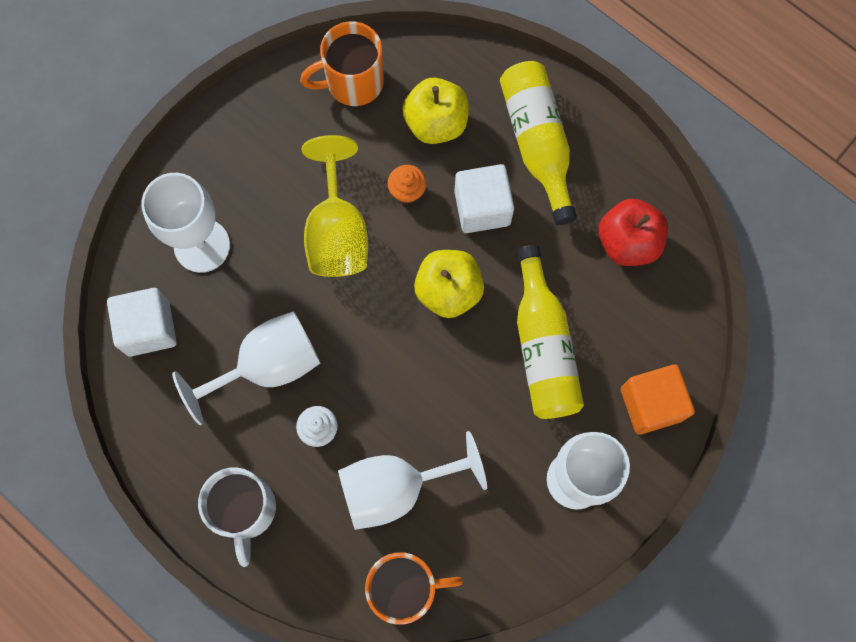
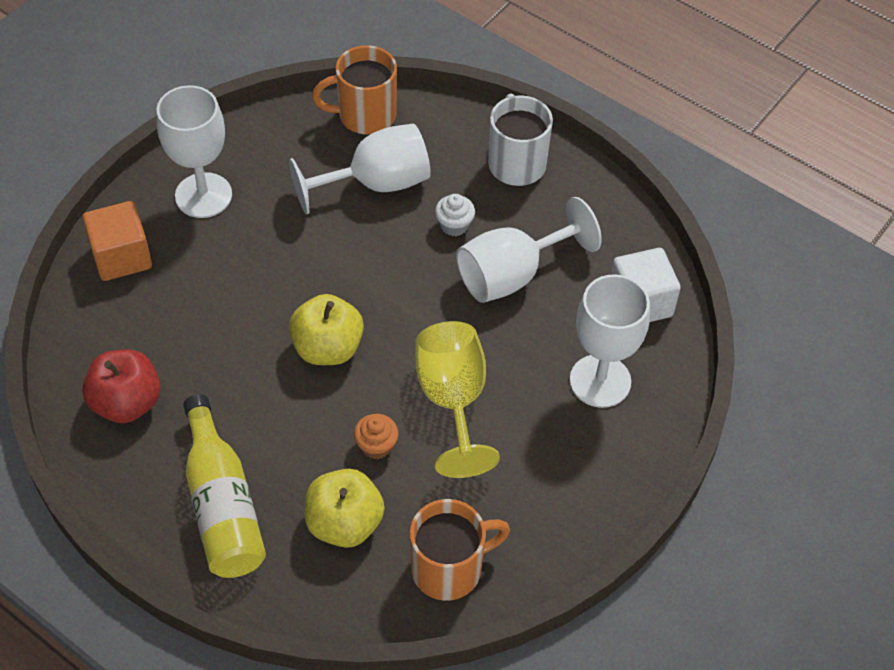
camera: 175 degrees right, 20 degrees down
white cube [454,164,514,233] -> none
yellow bottle [517,245,584,419] -> none

